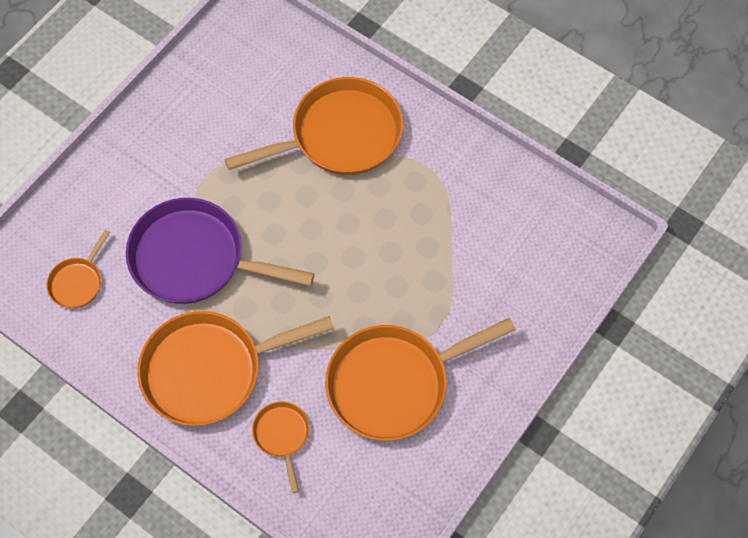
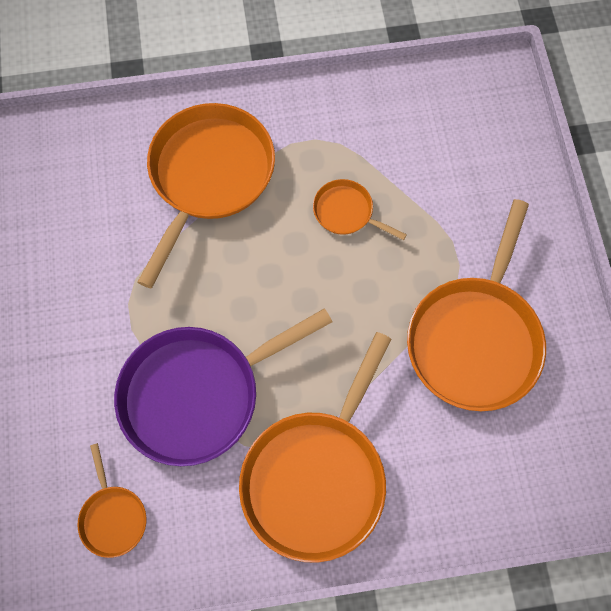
camera: 45 degrees left, 5 degrees up
orange pan [252,402,310,493] -> orange pan moved to [313,179,407,240]

